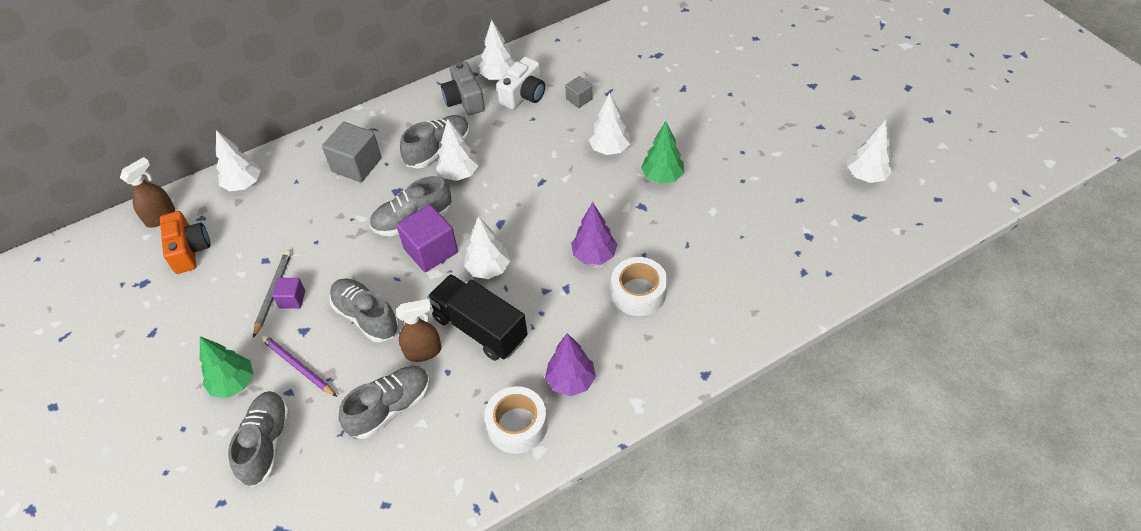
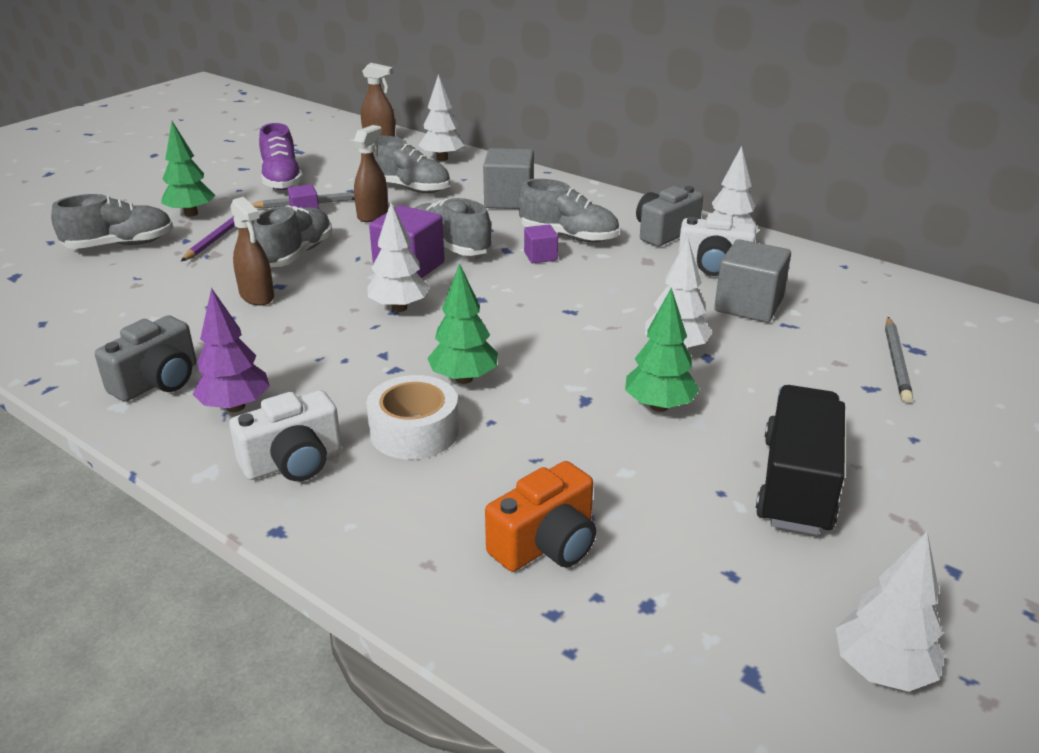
camera: 65 degrees right, 20 degrees down
orange camera [160,211,210,274] -> orange camera moved to [485,461,596,572]
grey shoe [339,366,430,439] -> grey shoe moved to [375,136,450,193]
black truck [427,274,527,361] -> black truck moved to [756,385,845,535]
white tree [436,119,479,181] -> purple cube [524,225,558,263]
white tape [484,386,548,454] -> grey camera [95,315,196,402]
grey cube [565,76,593,108] -> grey cube [714,239,791,323], size x1.85
purple tree [571,202,617,265] -> green tree [427,263,498,384]
none -> white camera [229,390,342,481]
none -> purple shoe [259,123,303,190]
none -> brown spray bottle [354,125,388,222]
none -> grey pencil [885,317,913,403]

